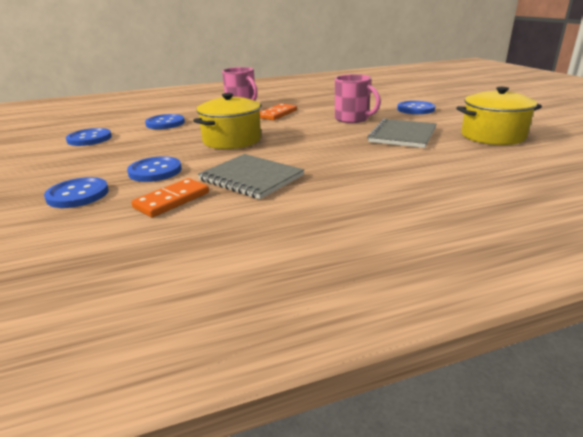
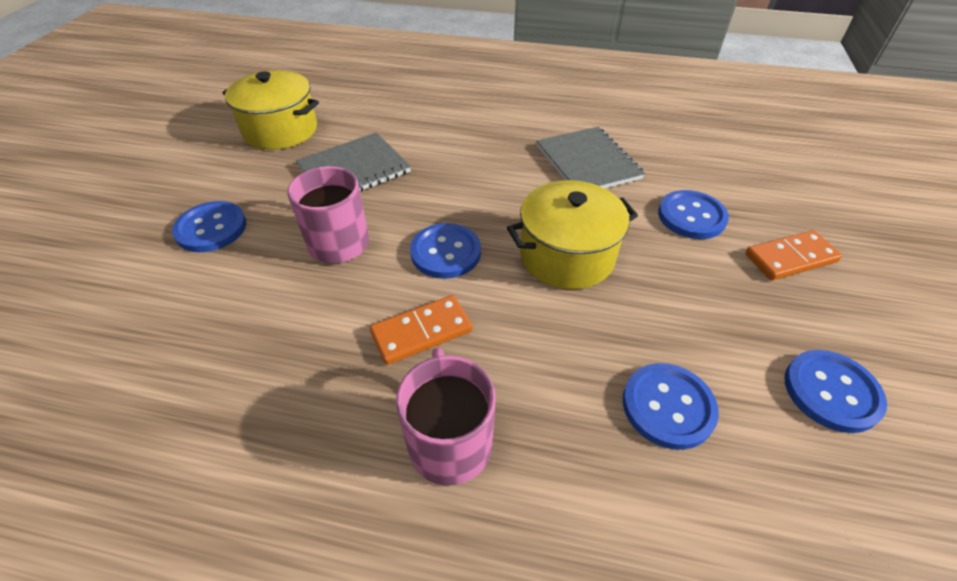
camera: 150 degrees left, 20 degrees up
blue button [44,177,109,208] -> blue button moved to [410,223,481,279]
orange domino [131,178,209,217] -> orange domino moved to [745,230,842,280]

